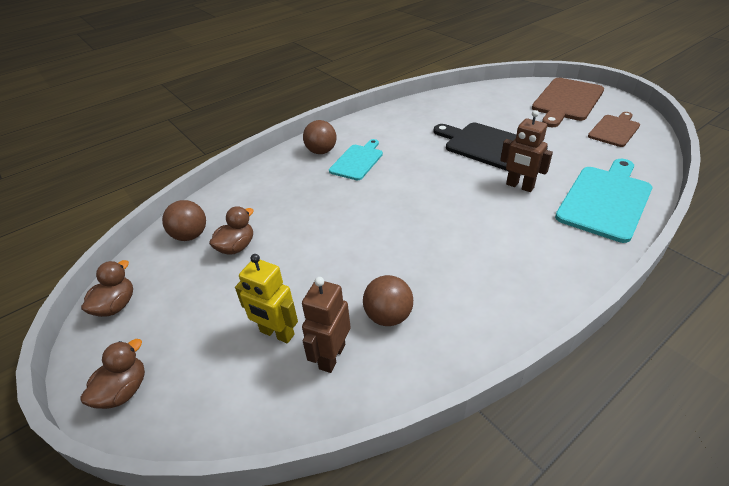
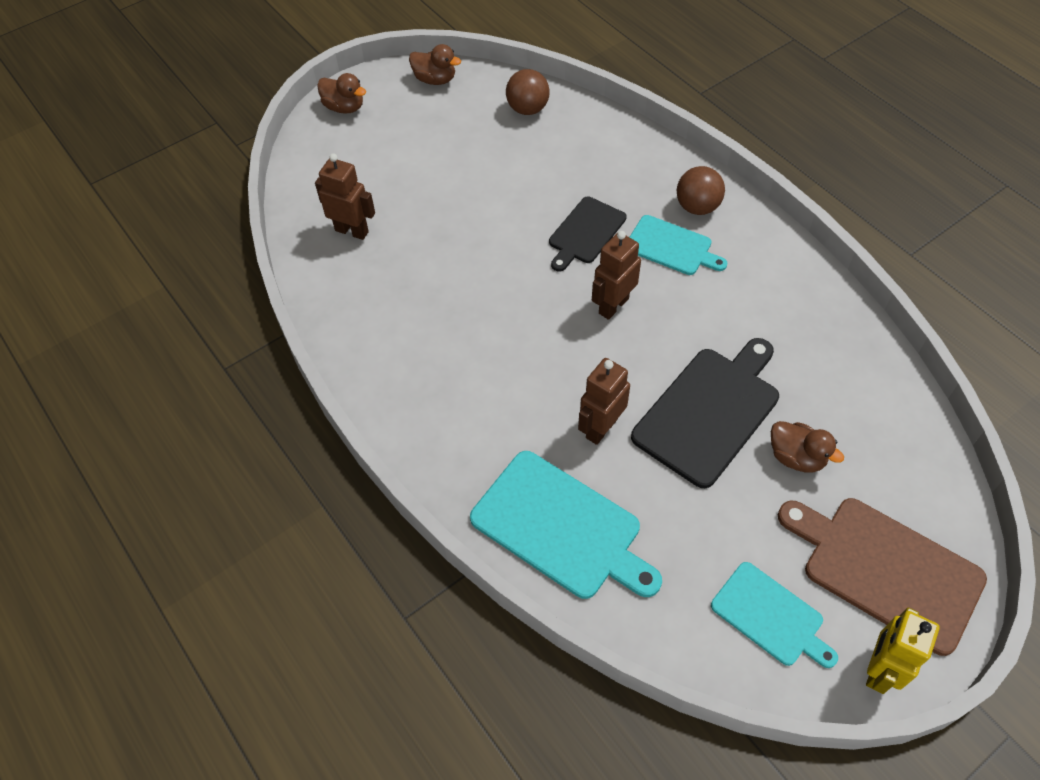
camera: 90 degrees right, 15 degrees up
brown duck [209,206,254,255] -> brown duck moved to [771,421,844,473]
yellow robot [235,254,298,343] -> yellow robot moved to [866,607,940,694]
brown ball [363,275,413,326] -> none
brown cutting board [588,112,640,147] -> turquoise cutting board [711,562,838,668]
none -> black cutting board [549,197,627,272]
none -> brown robot [592,231,641,320]

